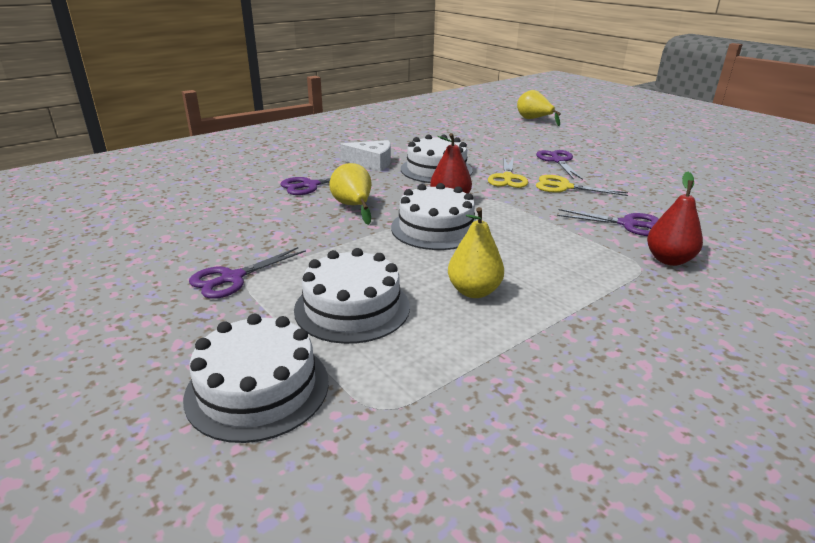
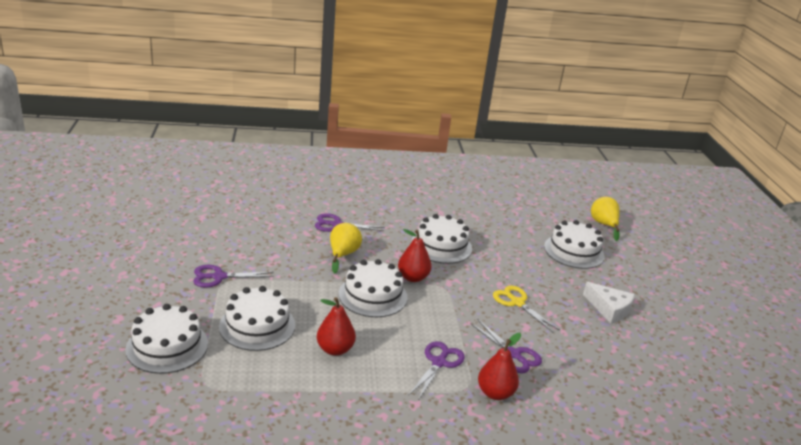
camera: 30 degrees right, 0 degrees up
white cheese [340,140,391,171] -> white cheese moved to [583,282,635,324]
yellow pear [448,207,504,298] -> red pear [317,297,356,356]
yellow scissors [488,158,528,188] -> none
purple scissors [536,150,583,180] -> purple scissors moved to [408,341,465,401]
none -> white cake [544,220,605,269]

